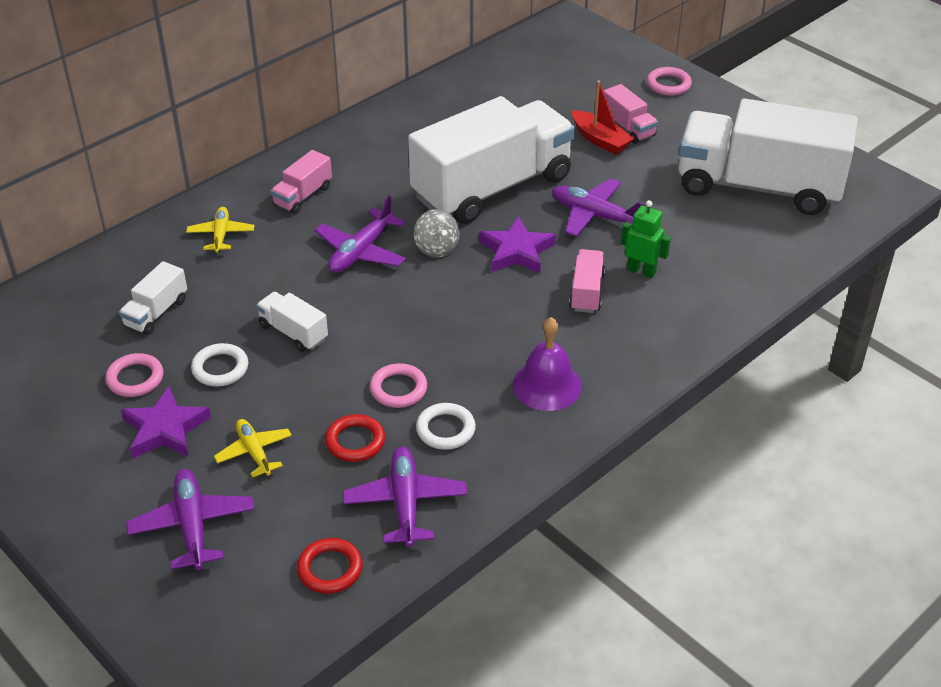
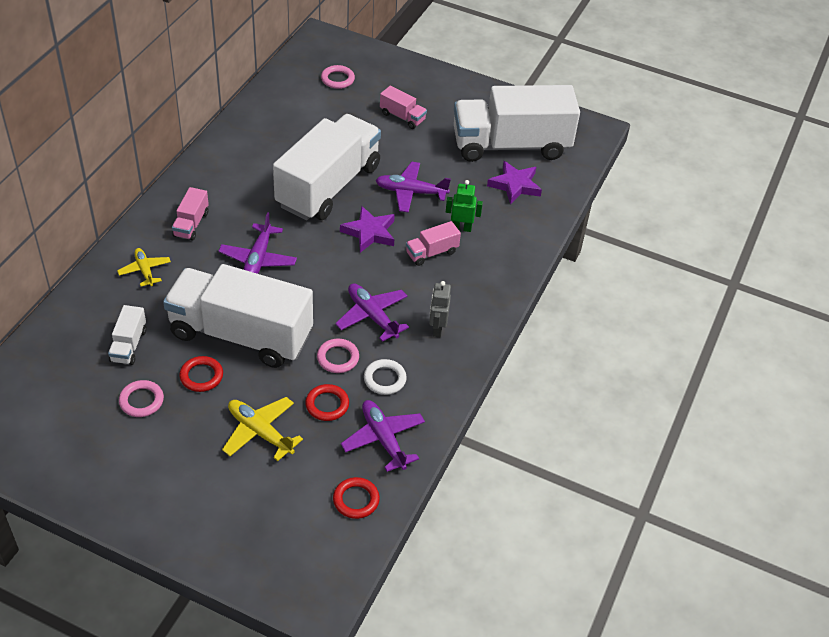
camera: 25 degrees left, 5 degrees up
purple star [121,386,211,458] -> purple star moved to [487,161,542,205]
purple plane [126,469,254,570] -> purple plane moved to [335,283,409,342]
white ring [191,343,248,386] -> red ring [179,356,223,392]
yellow plane [214,419,292,477] -> yellow plane [222,397,303,461], size x1.50
white truck [256,292,328,352] -> white truck [163,264,313,368], size x2.46
grey spinning top [414,209,460,258] -> none
purple bell [512,317,582,411] -> grey robot [429,281,451,337]
pink truck [569,249,605,313] -> pink truck turned 105 degrees counterclockwise [406,221,461,266]
red boat [572,80,634,155] -> none
pink ring [647,67,692,96] -> pink ring moved to [321,65,355,89]

